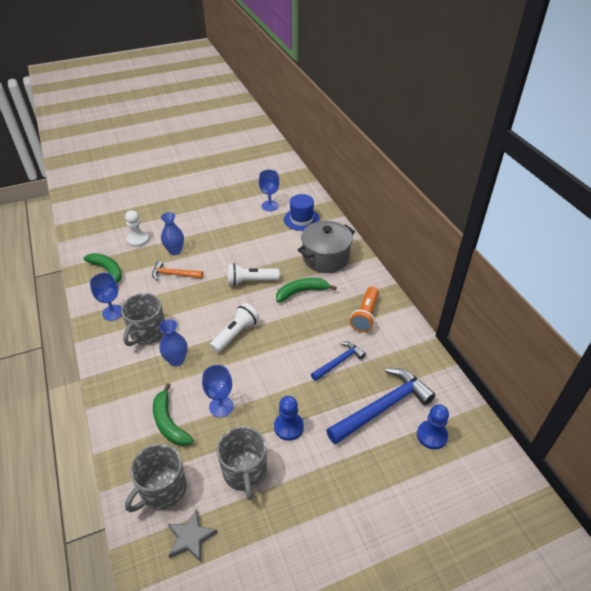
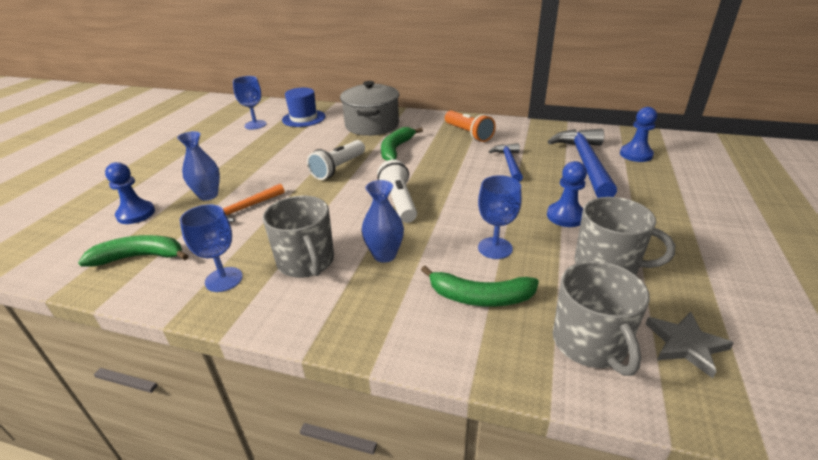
camera: 50 degrees left, 10 degrees down
white pawn [125,210,149,247] -> blue pawn [105,162,155,224]

